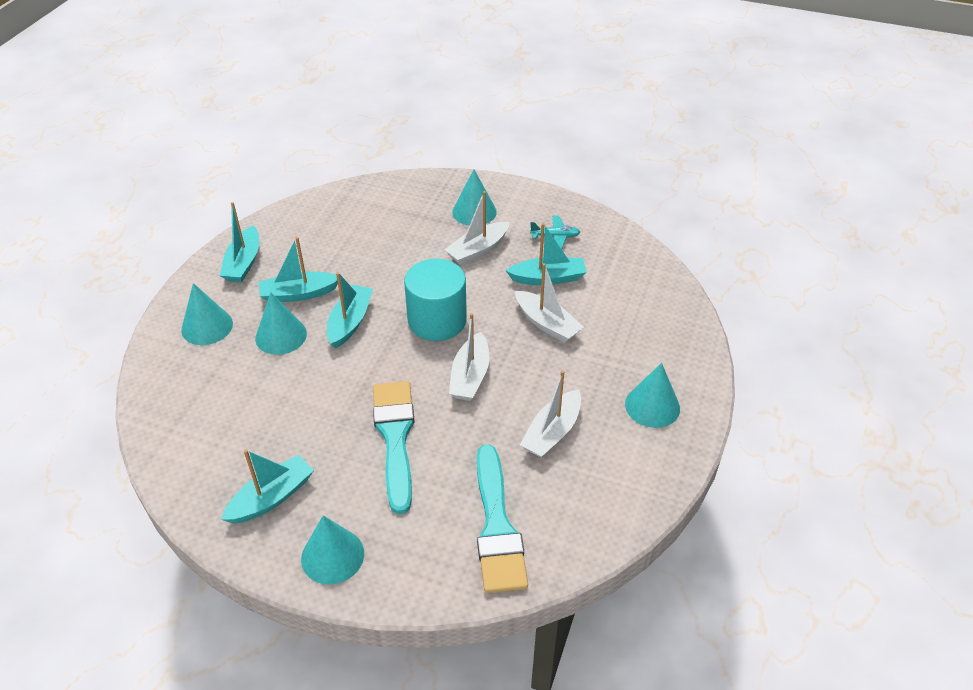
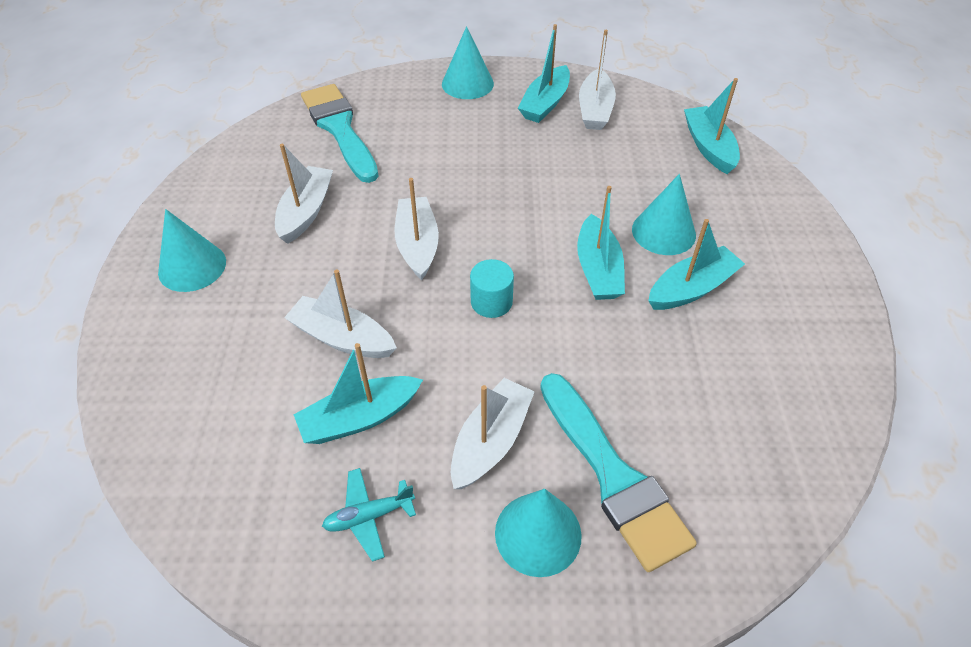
camera: 160 degrees right, 5 degrees up
turquoise cone [181,283,233,345] -> none
turquoise boat [220,202,259,282] -> turquoise boat moved to [684,78,740,174]
turquoise brush [373,381,415,514] -> turquoise brush moved to [540,373,697,572]
turquoise cylinder [404,259,467,341] -> turquoise cylinder [470,259,514,318], size x0.52
none -> white boat [579,30,616,130]

